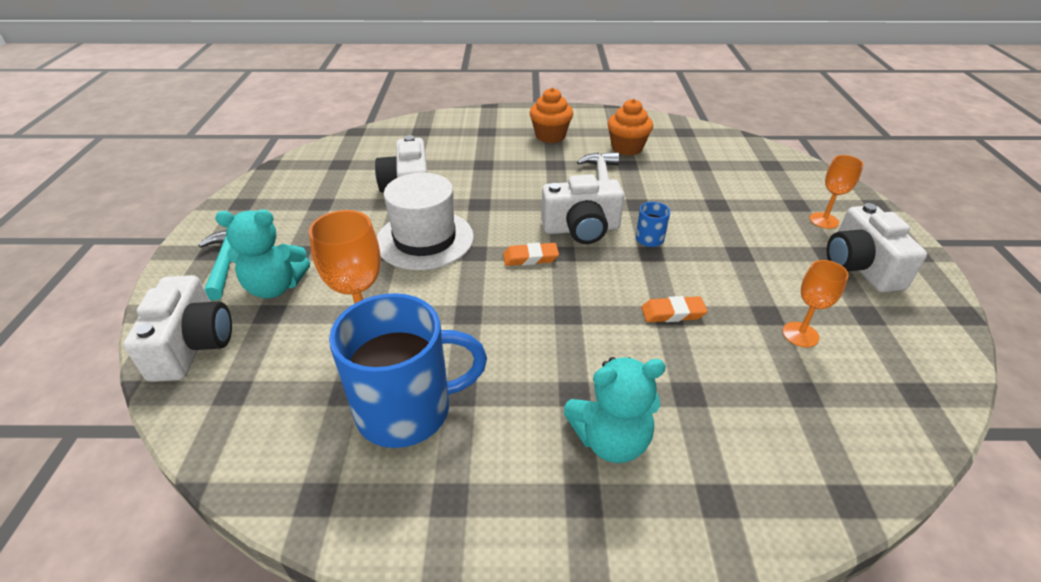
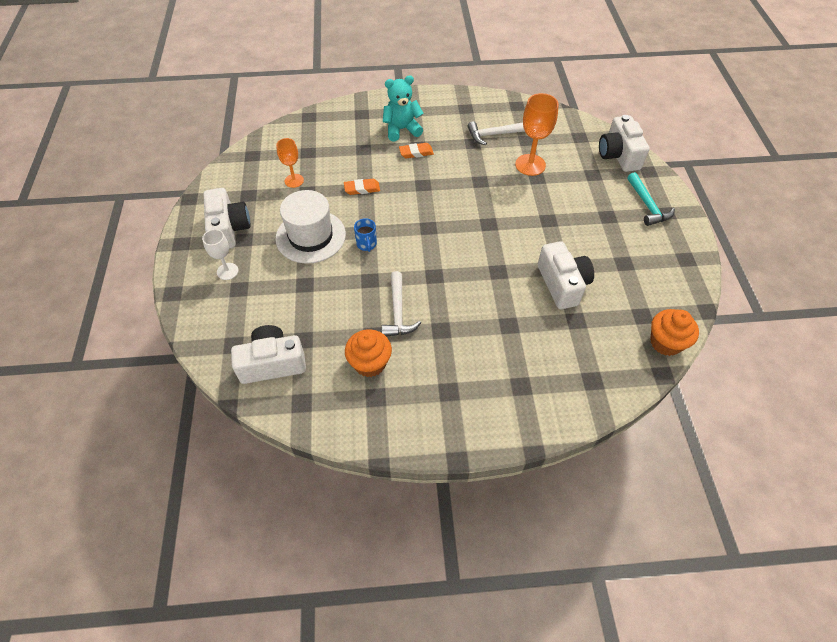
camera: 175 degrees right, 15 degrees up
turquoise teddy bear [215,210,310,299] -> none
blue mug [329,293,487,448] -> white hammer [467,121,525,145]
white hat [377,173,474,270] -> white hat moved to [276,190,346,264]
orange eraser [503,243,559,266] -> orange eraser moved to [399,143,434,158]
orange cupcake [529,88,573,143] -> orange cupcake moved to [650,309,699,356]
white camera [541,174,624,244] -> white camera moved to [231,325,306,384]
orange goblet [809,155,863,229] -> white goblet [202,229,239,280]

